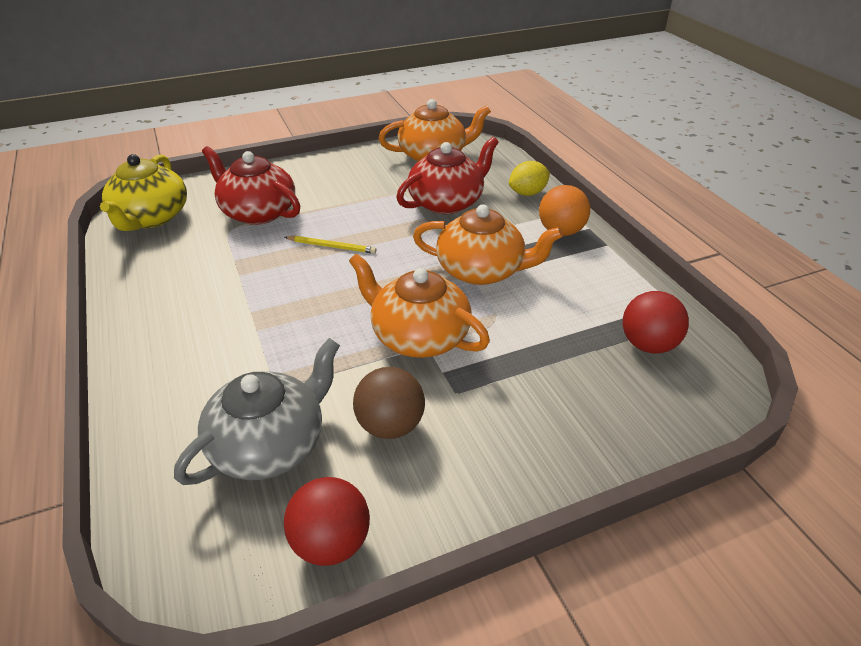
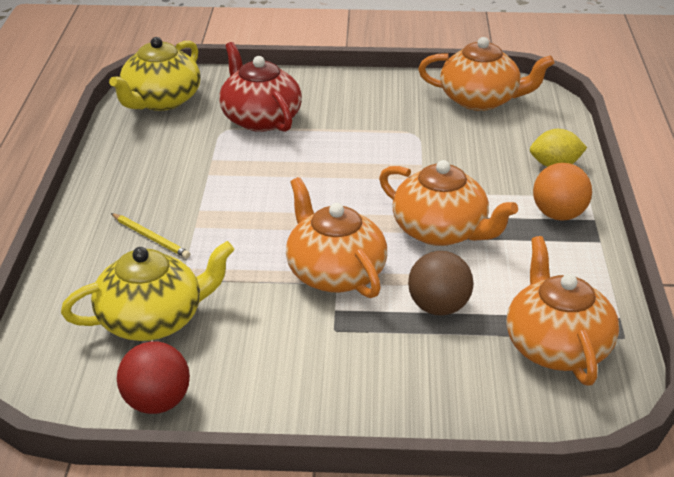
camera: 25 degrees right, 5 degrees down
grey teapot [174,338,340,485] -> yellow teapot [61,241,235,341]
yellow pencil [285,236,376,254] -> yellow pencil moved to [111,213,190,258]
brown ball [353,367,425,439] -> brown ball moved to [408,251,473,315]
red teapot [396,137,499,214] -> none
red ball [623,291,689,354] -> orange teapot [506,236,619,386]

